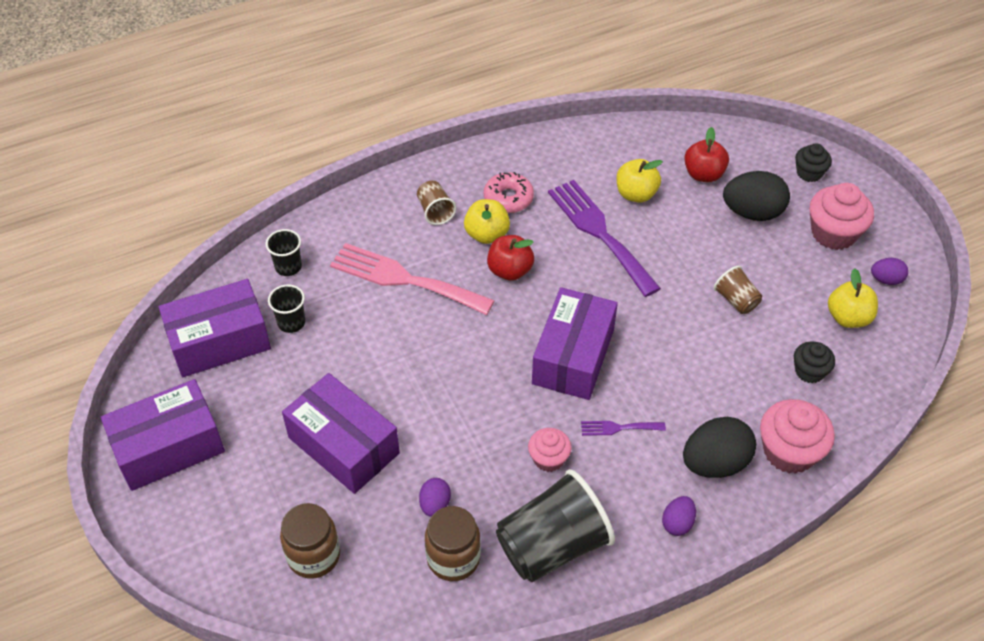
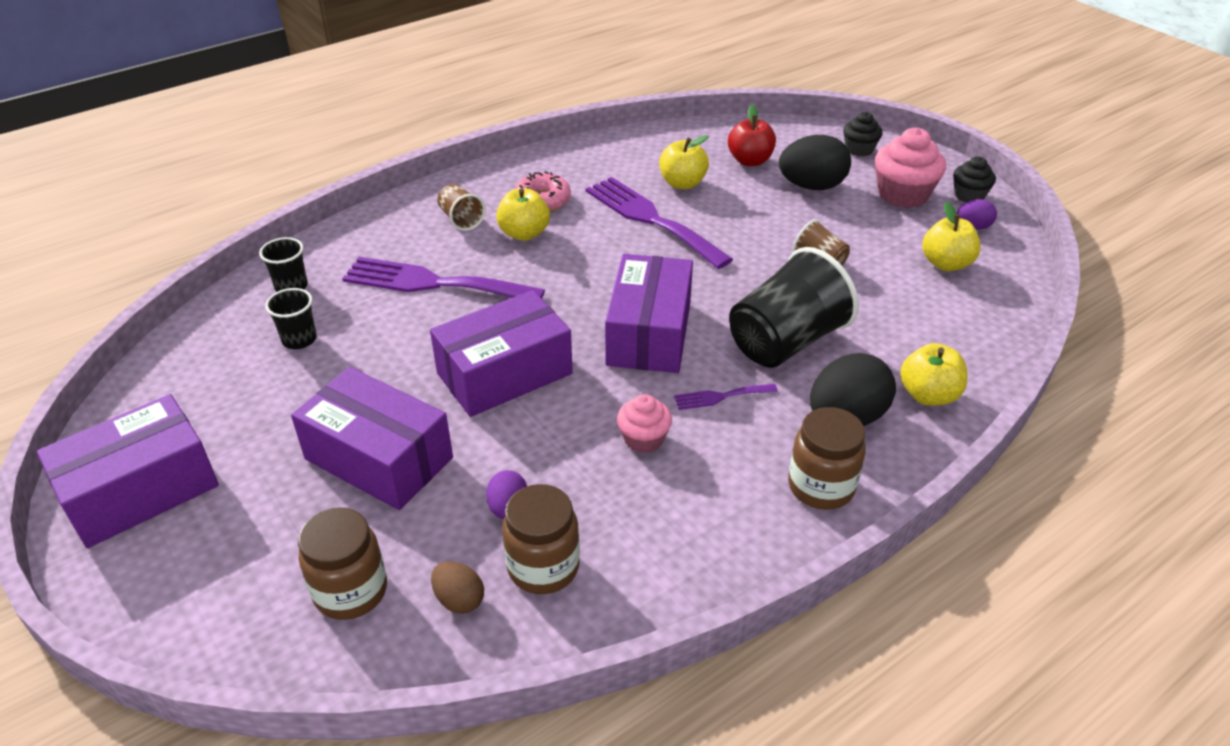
camera: 10 degrees left, 10 degrees down
purple box [159,279,271,377] -> purple box moved to [430,290,573,417]
pink fork [330,243,495,315] -> purple fork [342,257,545,298]
red apple [487,235,534,281] -> none
black cup [496,469,615,582] -> black cup moved to [729,247,859,368]
purple egg [662,496,696,536] -> brown jar [788,407,866,510]
pink cupcake [760,399,835,474] -> yellow apple [900,343,967,406]
black cupcake [794,341,835,383] -> black cupcake moved to [953,156,996,202]
none -> brown egg [431,561,484,614]

